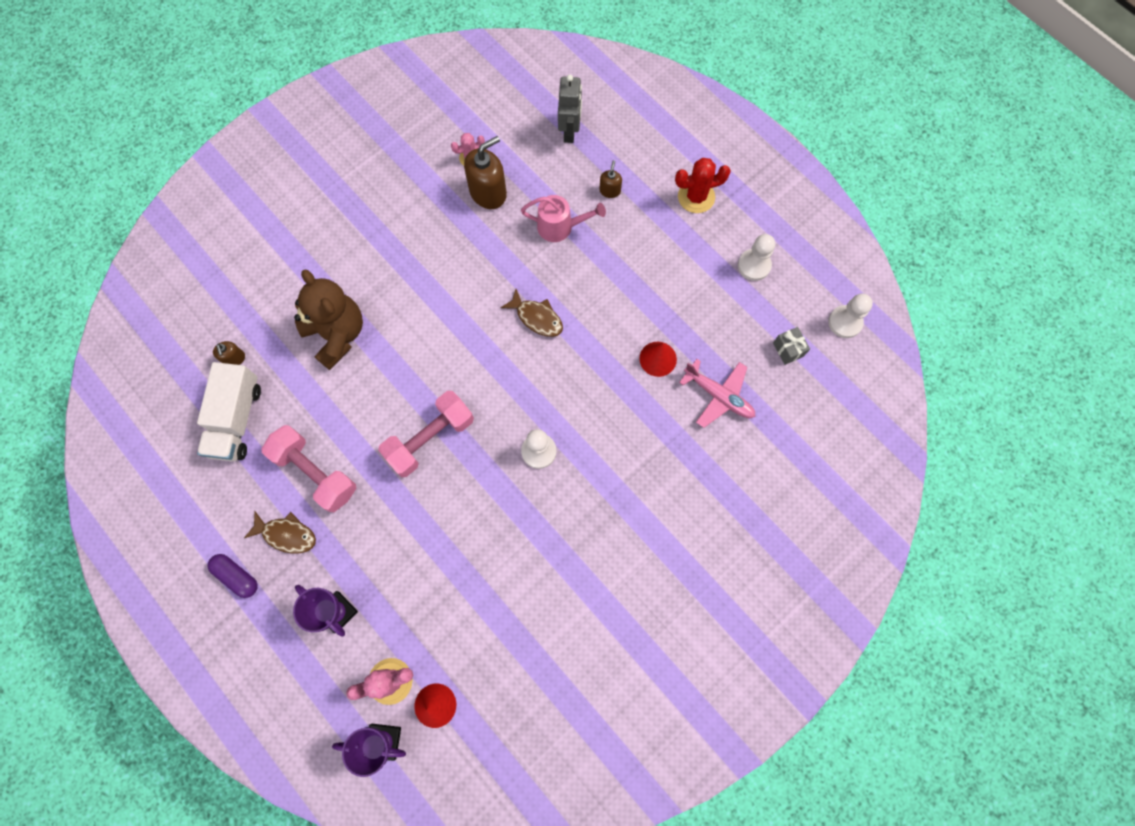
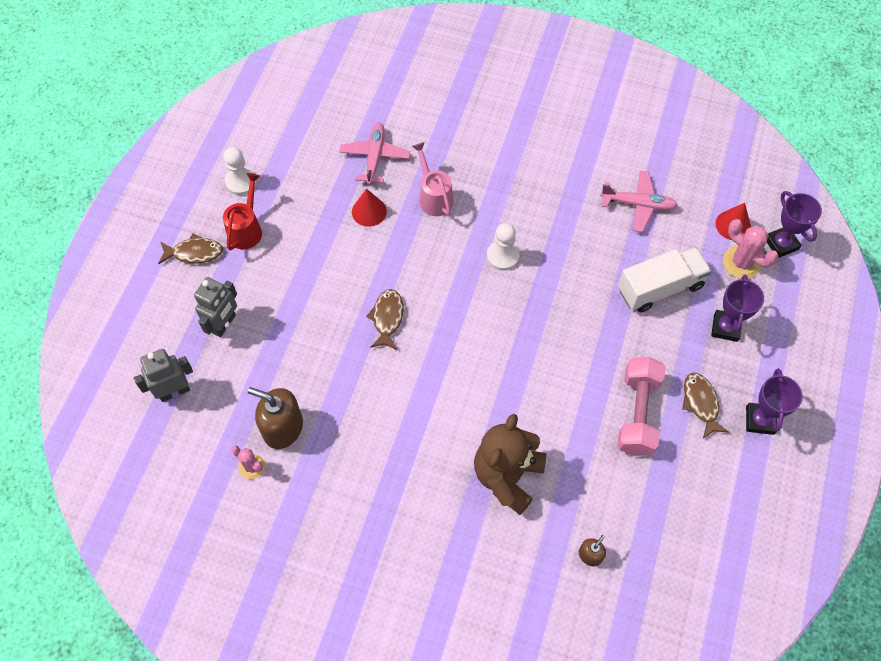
camera: 120 degrees left, 10 degrees down
white truck [197,362,261,462] -> white truck moved to [618,248,711,313]
purple capsule [208,554,257,598] -> purple trophy [746,368,803,435]
pink dumbbell [378,391,474,477] -> none
pink watering can [521,195,606,242] -> pink watering can moved to [412,142,453,216]
brown soap dispenser [599,160,622,198] -> grey robot [194,277,237,337]
red cactus [675,158,731,213] -> brown fish [158,233,223,264]
grey gift [773,327,810,365] -> none
white pawn [828,294,873,338] -> none
none -> red watering can [223,173,262,251]
none -> pink plane [600,170,678,232]

